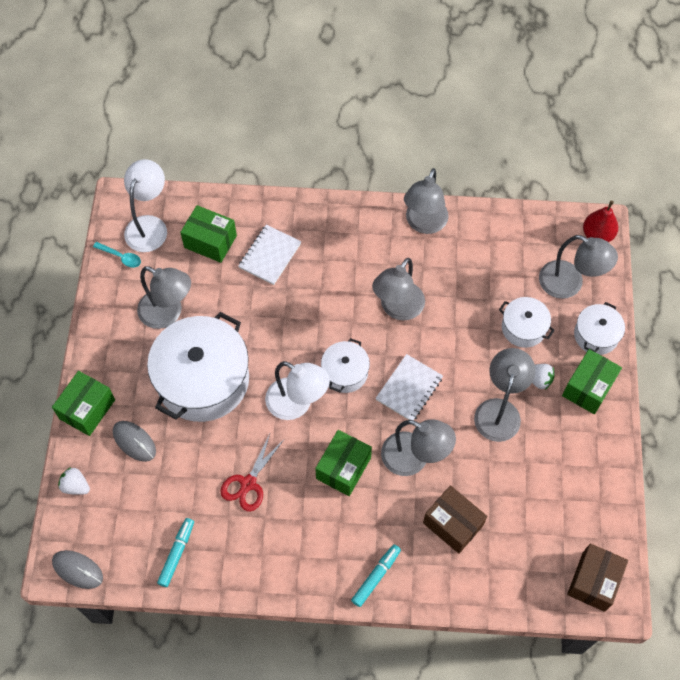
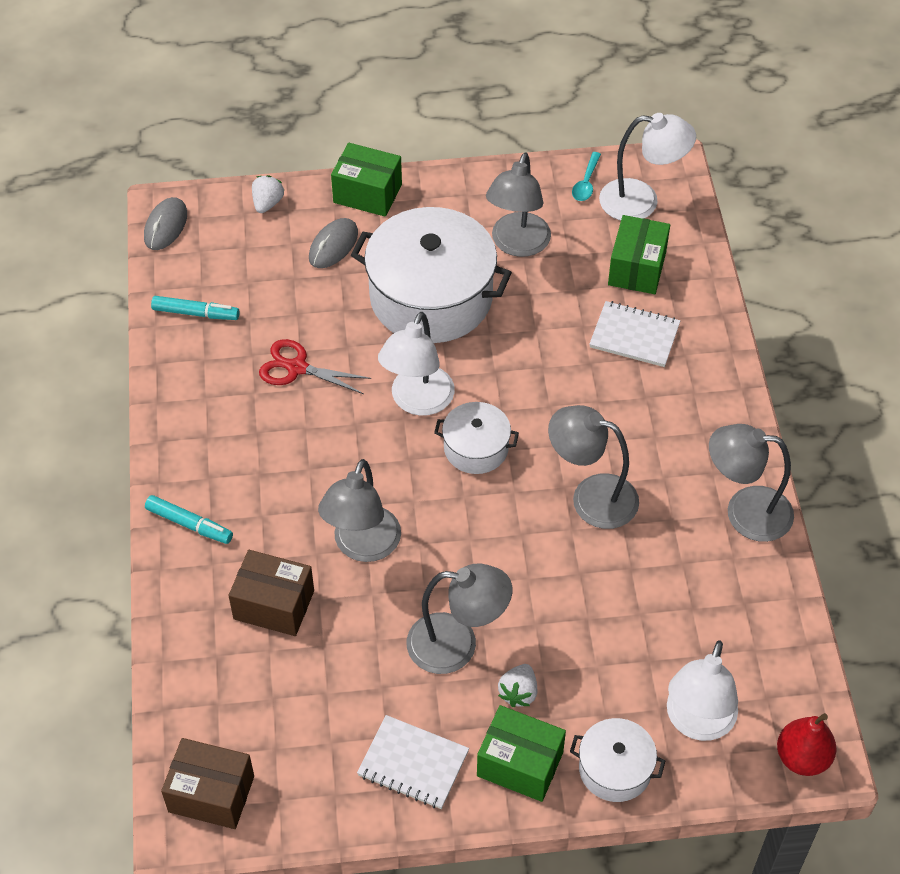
camera: 80 degrees right, 10 degrees down
green box [315,430,372,496] -> none
white notebook [375,354,443,420] -> white notebook moved to [357,715,469,809]
brown box [423,485,487,554] -> brown box turned 75 degrees clockwise [228,550,314,636]
white pot [499,297,555,348] -> none
grey lamp [539,235,618,299] -> white lamp [667,641,738,741]

